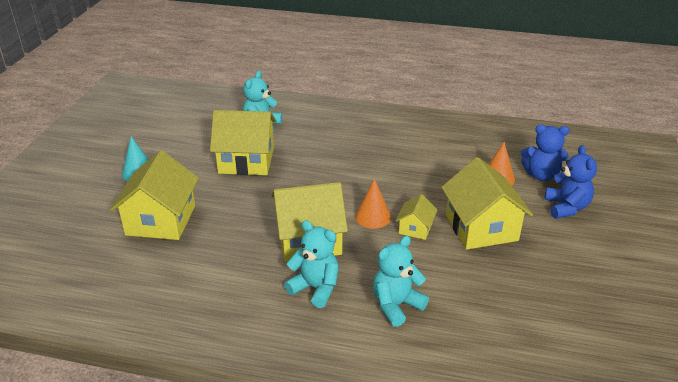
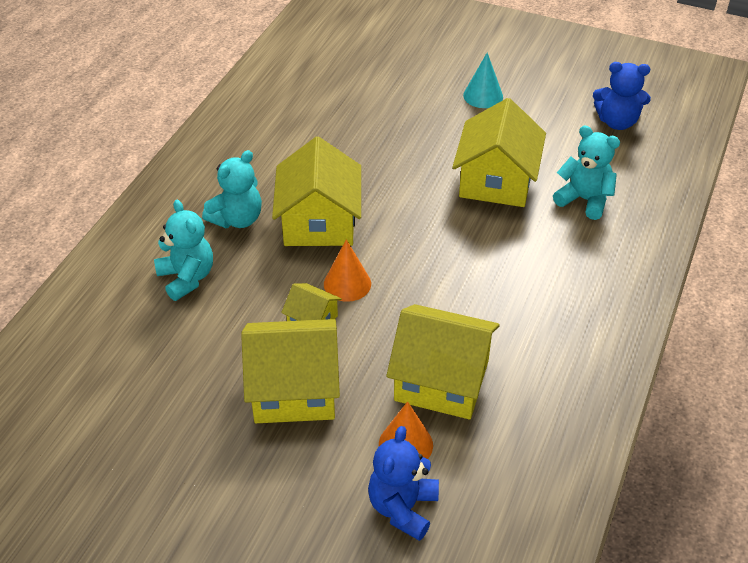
camera: 100 degrees right, 10 degrees up
yellow house [110,150,199,240] -> yellow house moved to [386,304,500,419]
blue teddy bear [545,145,597,218] -> blue teddy bear moved to [593,62,651,130]

